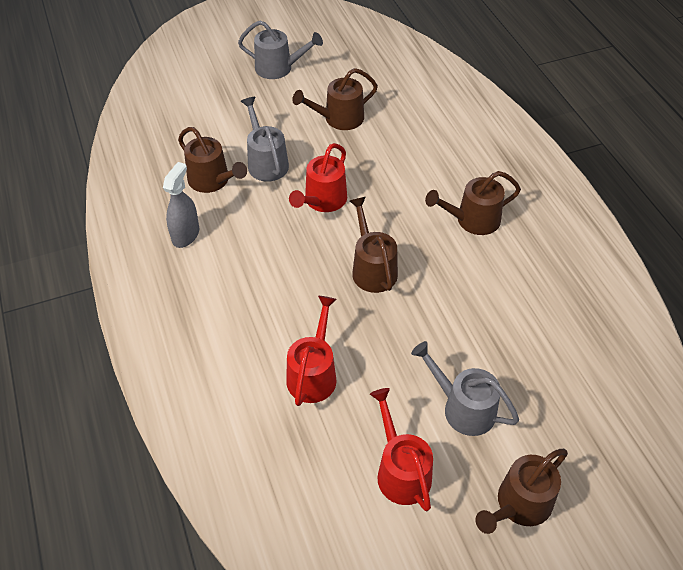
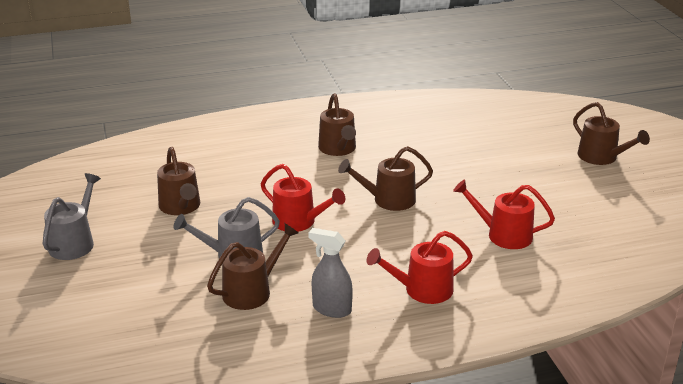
camera: 85 degrees left, 20 degrees down
red watering can [370,388,433,511] -> red watering can moved to [367,231,473,304]
grey watering can [411,341,519,436] -> none

